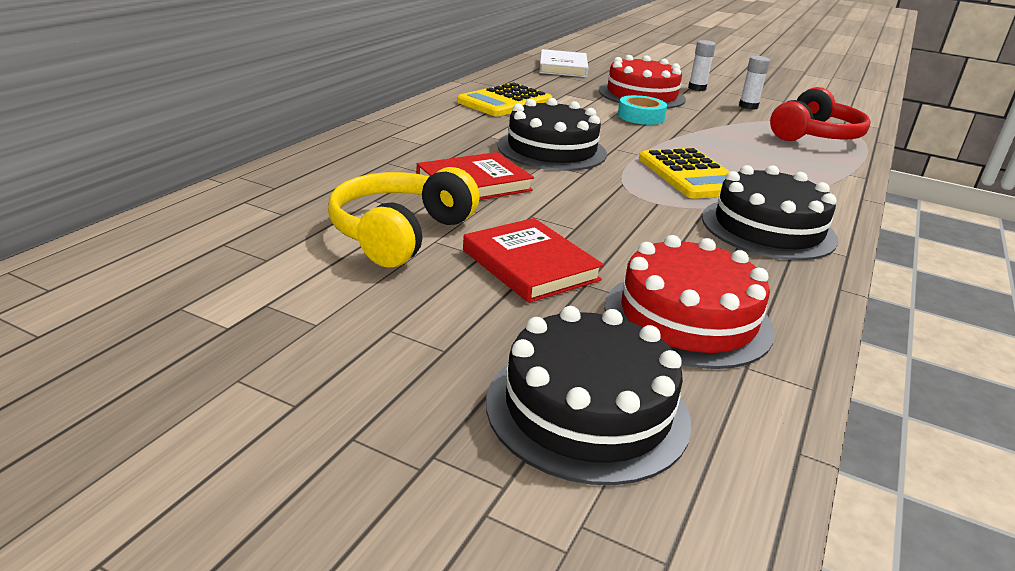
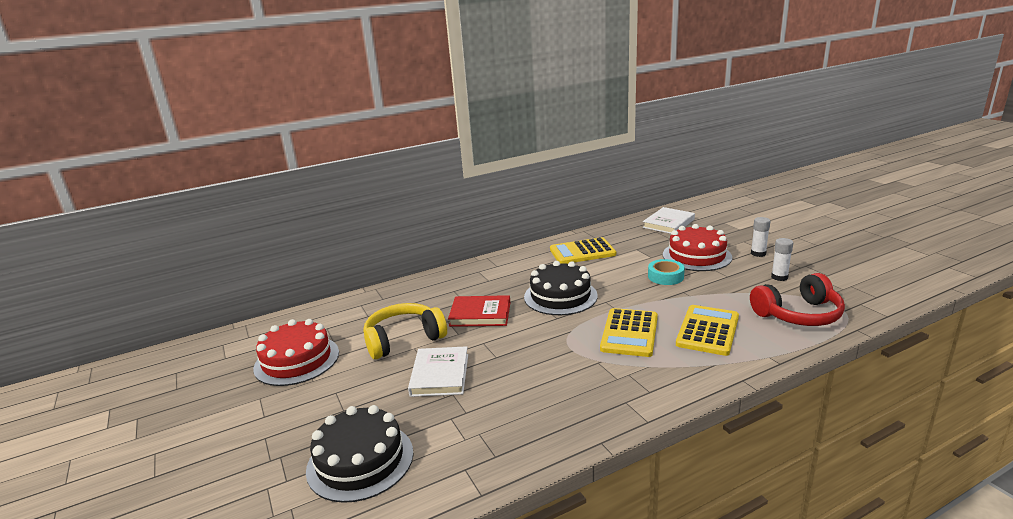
camera: 40 degrees right, 5 degrees down
red book [463,218,604,303] -> white book [408,346,468,397]
red cake [604,235,775,369] -> red cake moved to [253,319,339,386]
black cake [702,165,838,260] -> none
none -> yellow calculator [676,305,739,356]

